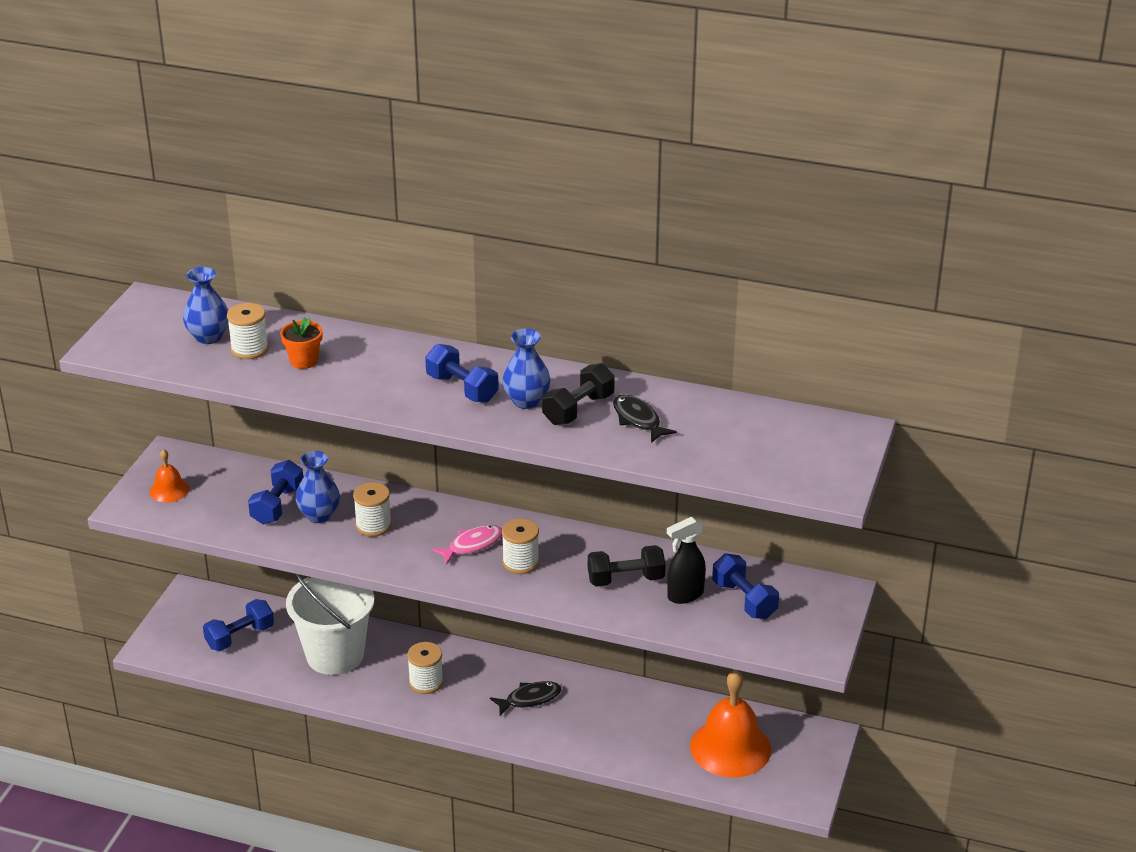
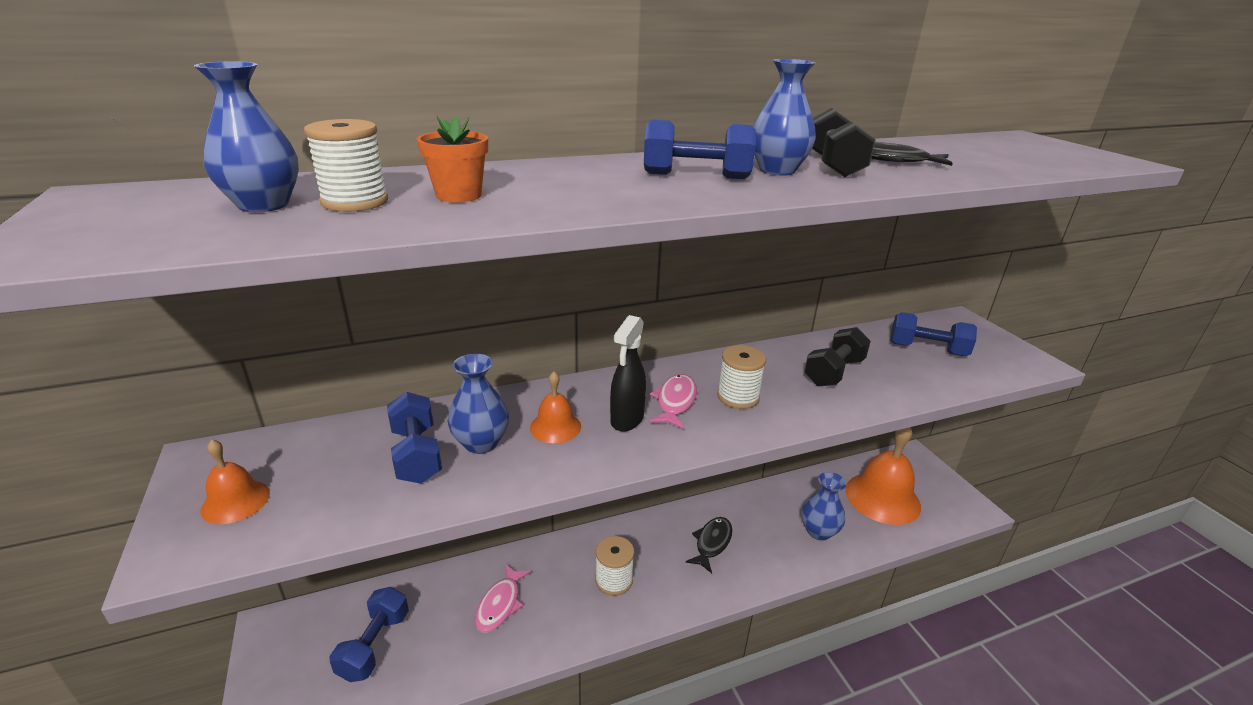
camera: 40 degrees left, 5 degrees down
white bucket [286,574,374,675] -> pink fish [475,564,531,632]
white spool [353,482,392,537] -> orange bell [530,371,581,443]
black spray bottle [667,517,706,604] -> black spray bottle moved to [610,315,646,432]
none -> blue vase [801,472,846,541]

